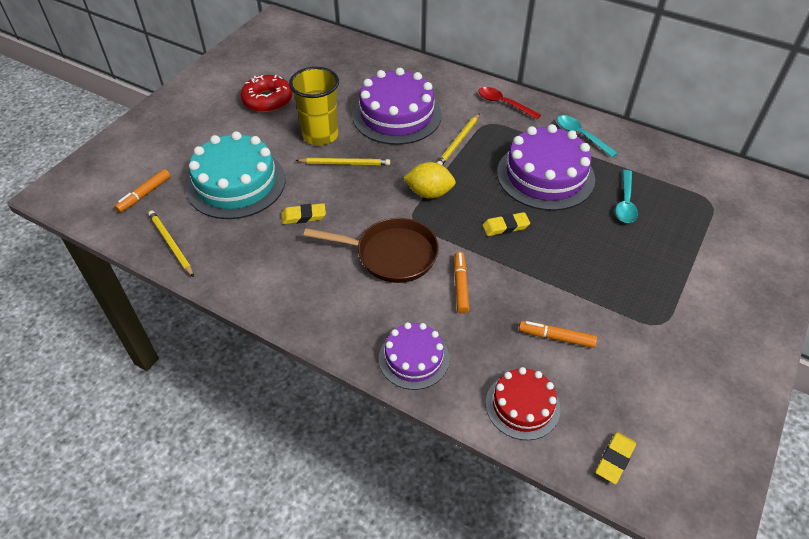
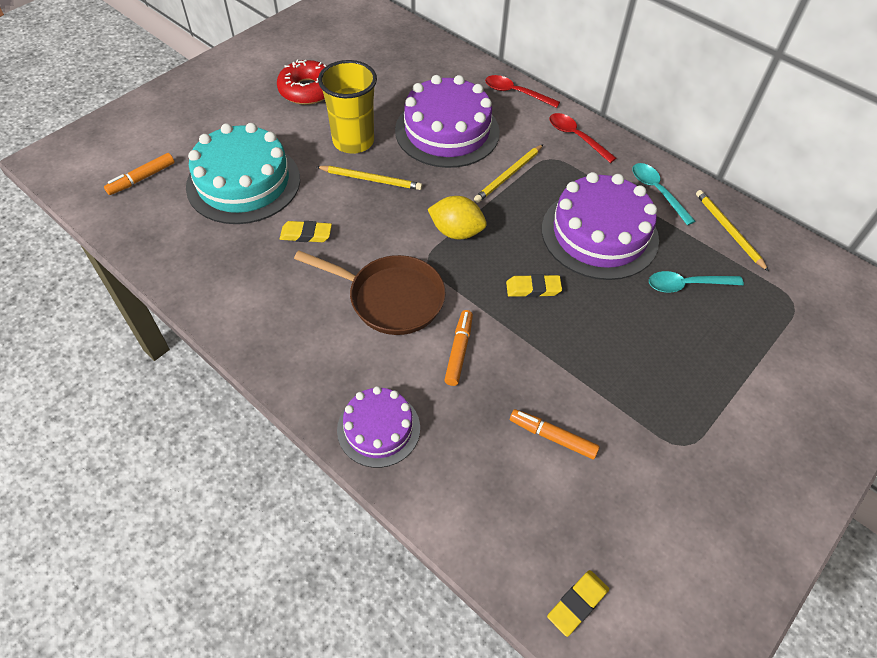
camera: 10 degrees right, 5 degrees up
yellow pencil [148,210,194,277] -> yellow pencil moved to [696,190,769,272]
red cake [486,367,561,440] -> none
turquoise spoon [615,170,638,223] -> turquoise spoon turned 60 degrees clockwise [649,271,744,293]
none -> red spoon [485,75,560,108]

